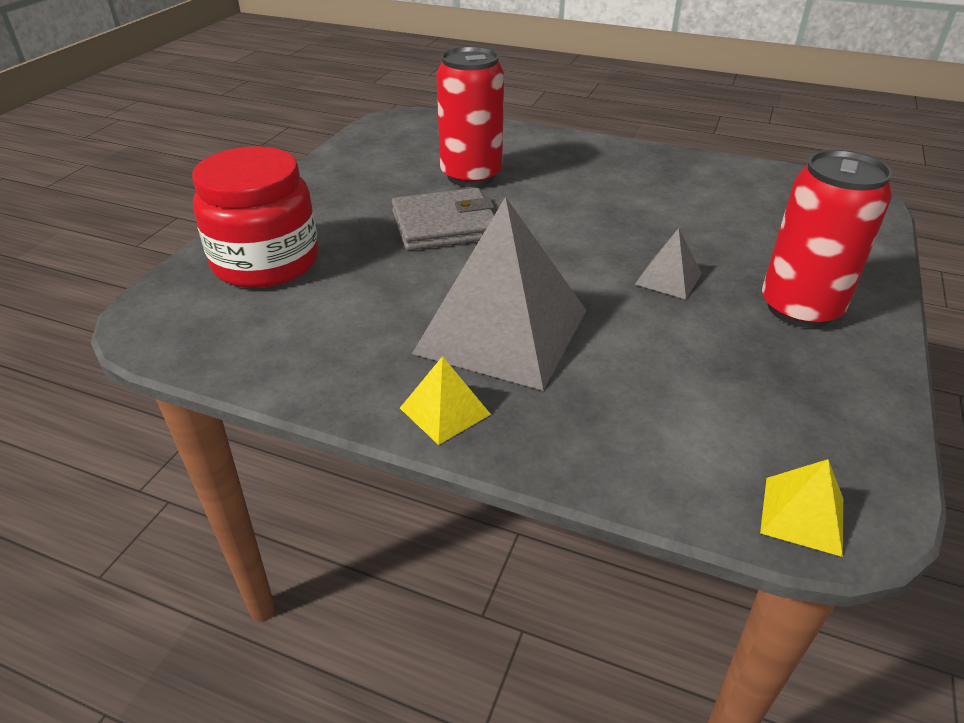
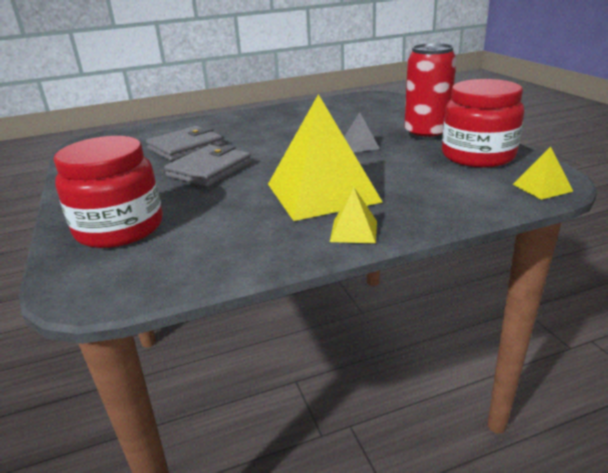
camera: 40 degrees left, 10 degrees down
grey pyramid [412,197,586,391] -> yellow pyramid [268,94,382,221]
red can [436,47,504,187] -> grey wallet [146,126,223,161]
none -> red jar [442,79,524,167]

